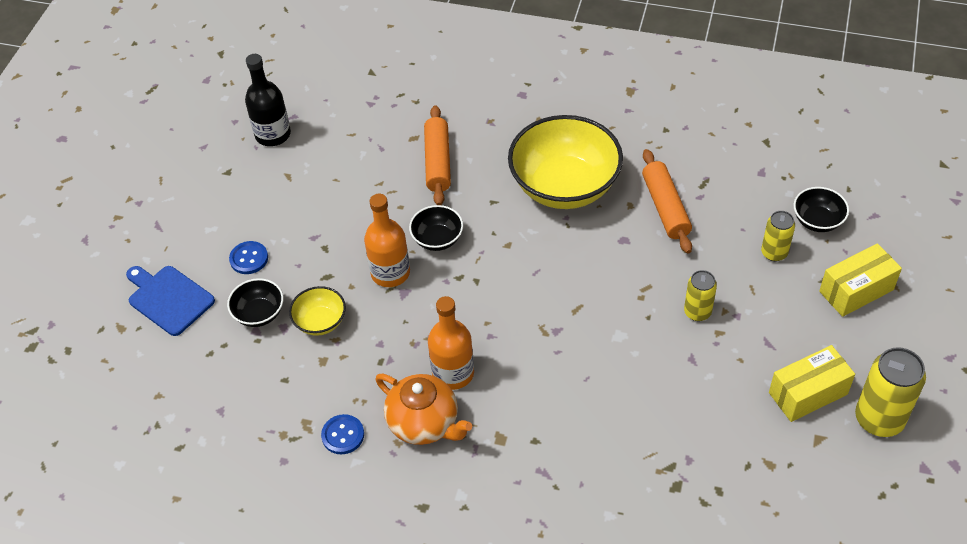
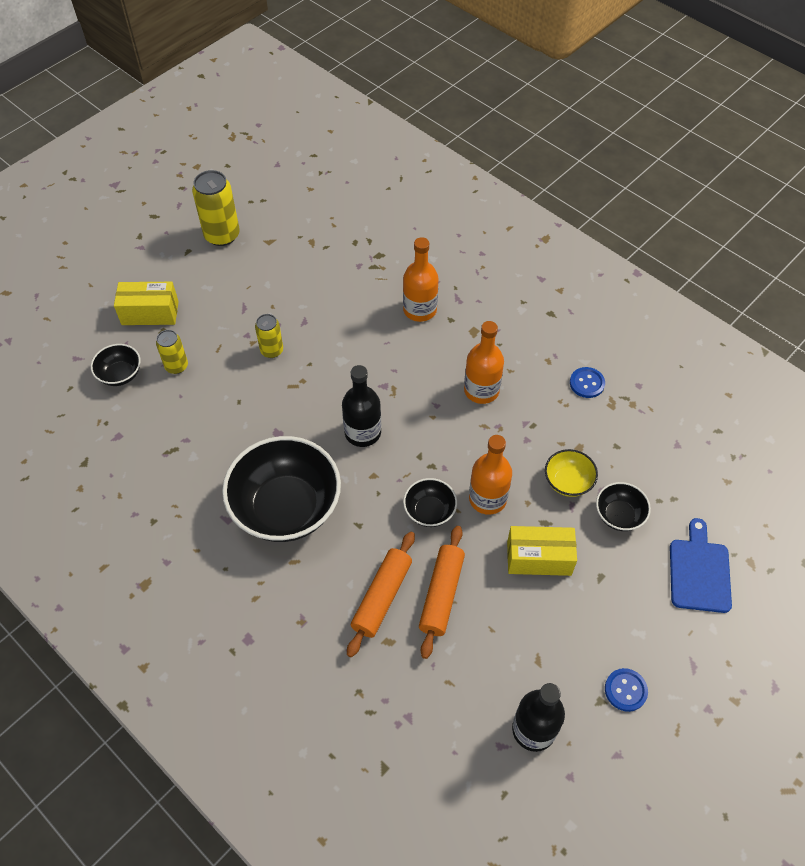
camera: 155 degrees left, 5 degrees up
blue cutting board [126,266,215,336] -> blue cutting board turned 150 degrees counterclockwise [670,518,732,613]
blue button [229,241,268,274] -> blue button moved to [605,668,648,712]
orange teapot [375,374,472,445] -> none
yellow bowl [508,115,623,209] -> black bowl [222,436,341,542]
orange rolling pin [642,149,692,254] -> orange rolling pin moved to [419,526,465,659]
yellow box [769,345,855,422] -> yellow box moved to [507,526,577,576]
none -> black bottle [342,365,381,447]
none -> orange bottle [403,237,438,322]

